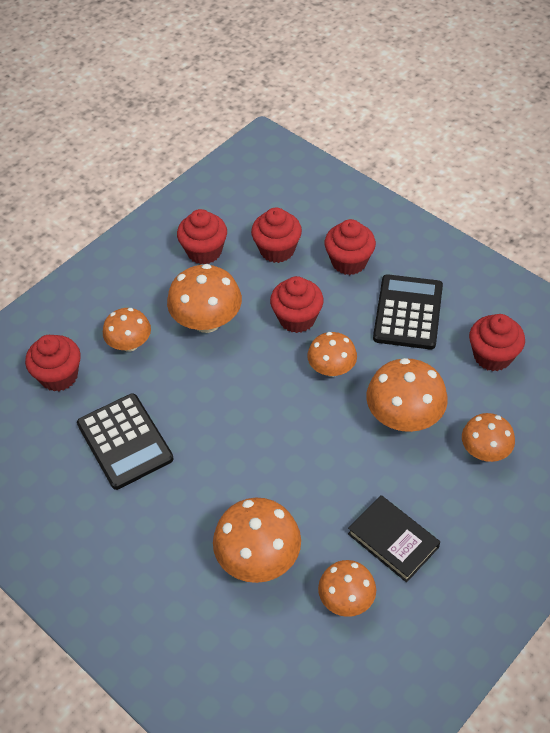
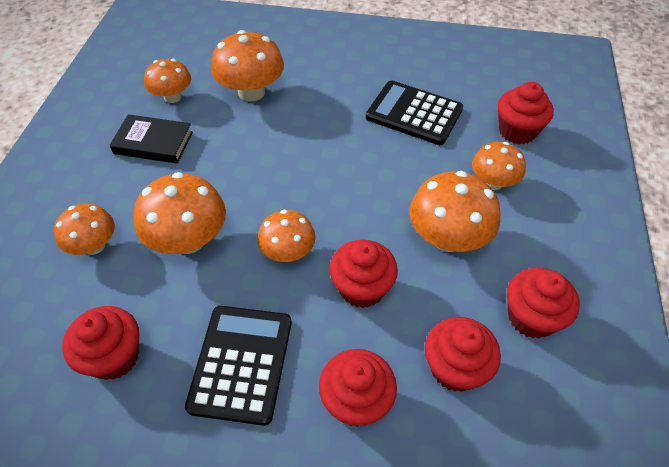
camera: 145 degrees right, 0 degrees up
black calculator [373,274,443,349] -> black calculator turned 150 degrees counterclockwise [185,306,291,426]

